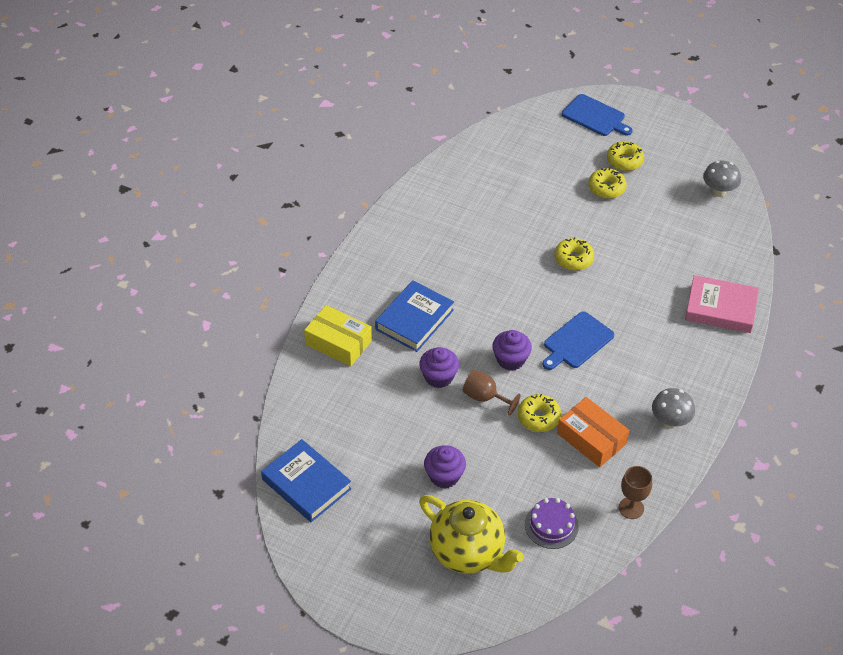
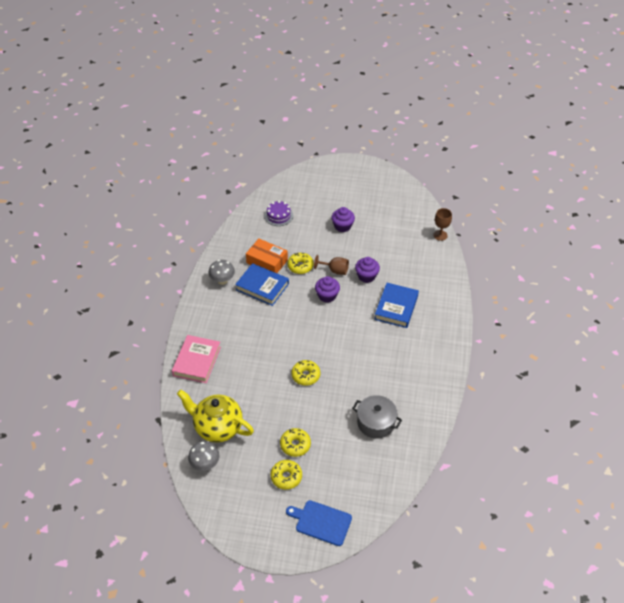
camera: 165 degrees right, 0 degrees up
blue book [261,439,352,522] -> blue book moved to [235,263,289,306]
yellow box [304,305,372,367] -> none
yellow teapot [419,495,524,574] -> yellow teapot moved to [177,389,254,443]
blue cutting board [542,311,614,370] -> none
brown goblet [619,466,652,519] -> brown goblet moved to [433,208,452,241]
pink book [685,275,759,333] -> pink book turned 75 degrees counterclockwise [172,335,221,383]
none -> grey pot [352,395,402,439]

